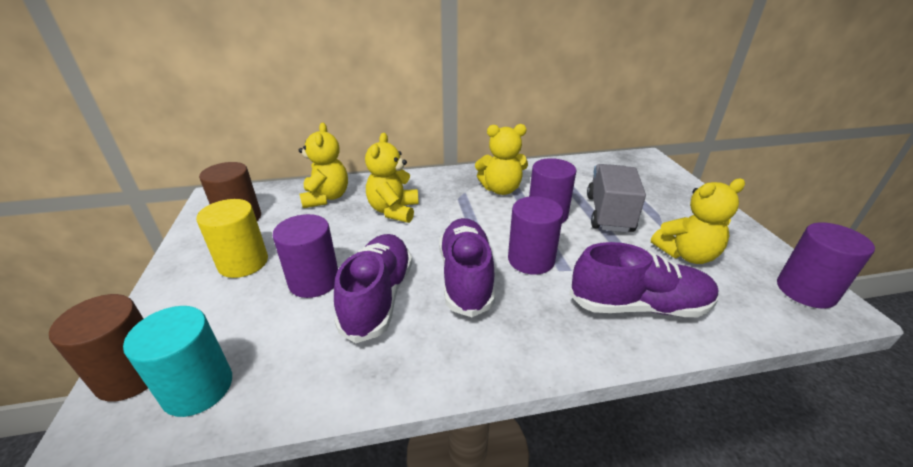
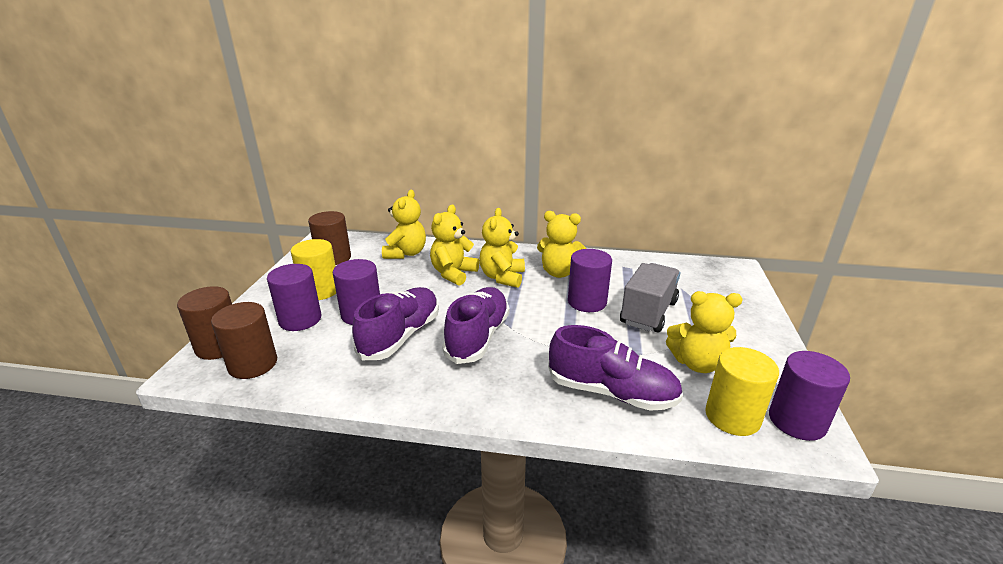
camera: 20 degrees right, 5 degrees down
turquoise cylinder [123,306,232,417] -> brown cylinder [211,302,277,379]
purple cylinder [508,196,564,275] -> purple cylinder moved to [267,264,321,331]
none -> yellow teddy bear [479,208,525,288]
none -> yellow cylinder [705,347,779,436]

